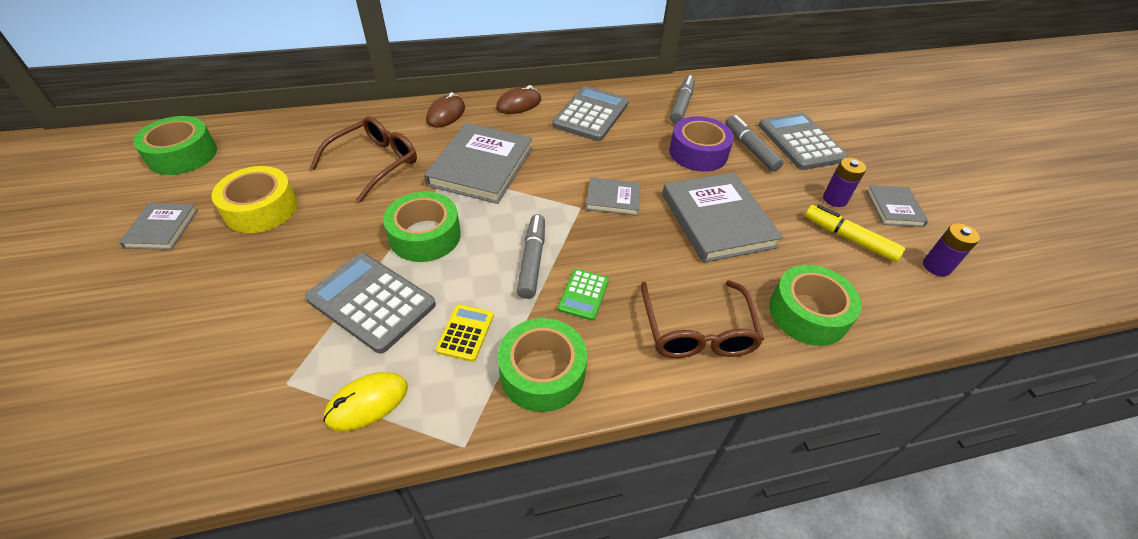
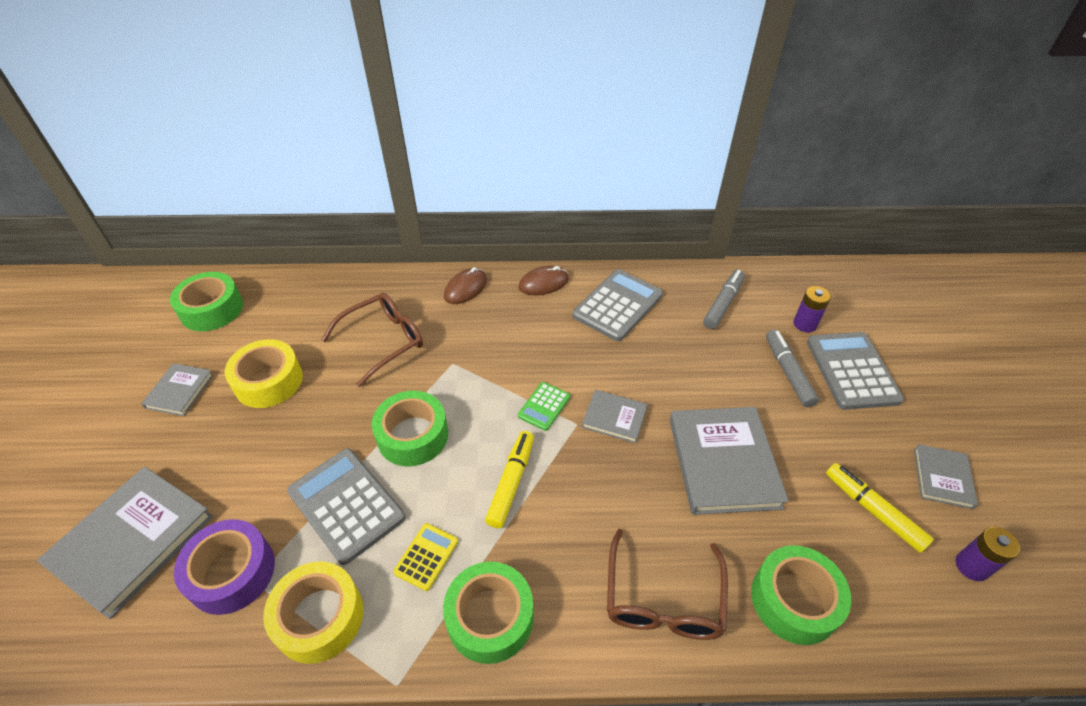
camera: 15 degrees right, 0 degrees up
yellow mouse [323,372,408,431] -> yellow tape [263,562,363,664]
grey book [424,123,532,204] -> grey book moved to [37,467,213,619]
grey marker [517,214,545,299] -> yellow marker [485,431,534,528]
green calculator [558,269,609,321] -> green calculator moved to [518,382,570,431]
purple tape [669,116,734,172] -> purple tape moved to [174,519,275,615]
purple battery [823,158,866,207] -> purple battery moved to [793,286,831,332]

